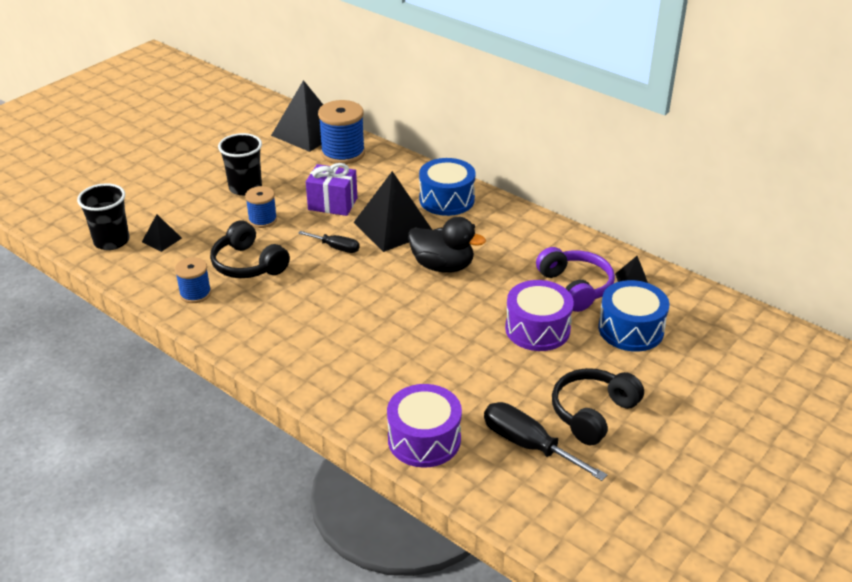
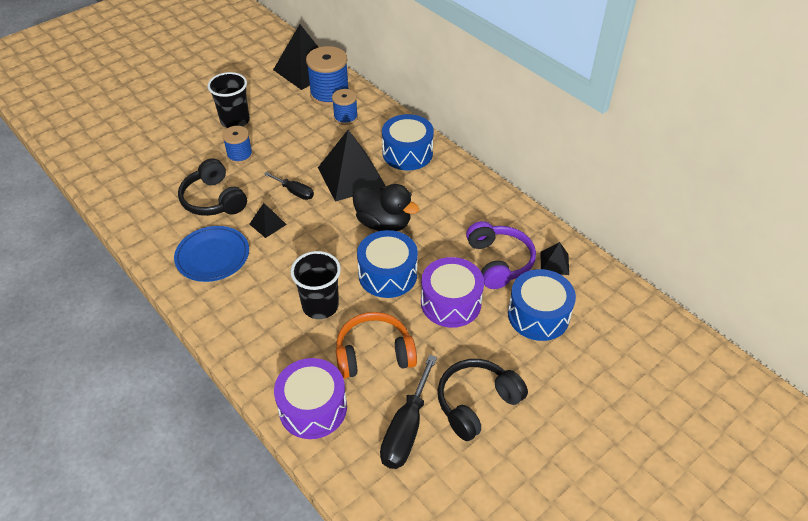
camera: 10 degrees right, 10 degrees up
black cup [77,183,129,250] -> black cup moved to [291,251,341,319]
black pyramid [142,214,182,252] -> black pyramid moved to [249,203,287,238]
blue spool [175,257,211,303] -> blue spool moved to [332,89,358,125]
purple gift [306,163,357,216] -> none
black screwdriver [484,402,607,481] -> black screwdriver turned 120 degrees counterclockwise [380,355,437,469]
none -> blue plate [174,226,249,282]
none -> orange headphones [336,312,417,379]
none -> blue drum [357,230,418,298]

